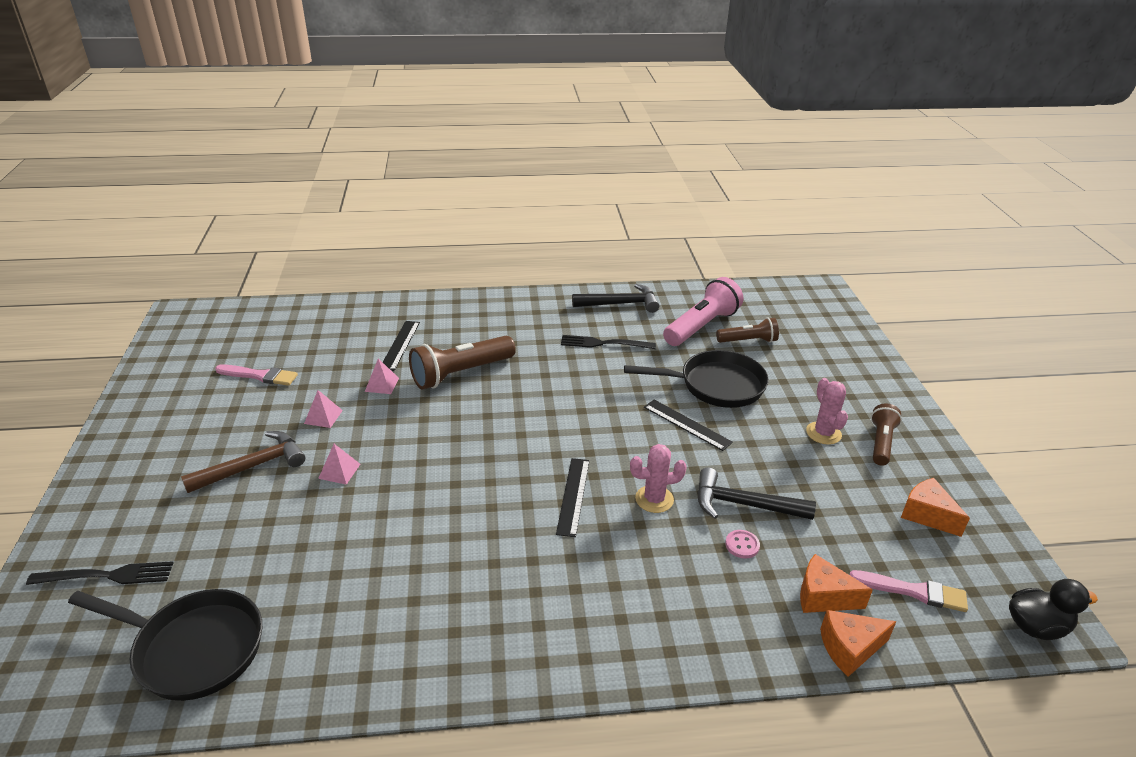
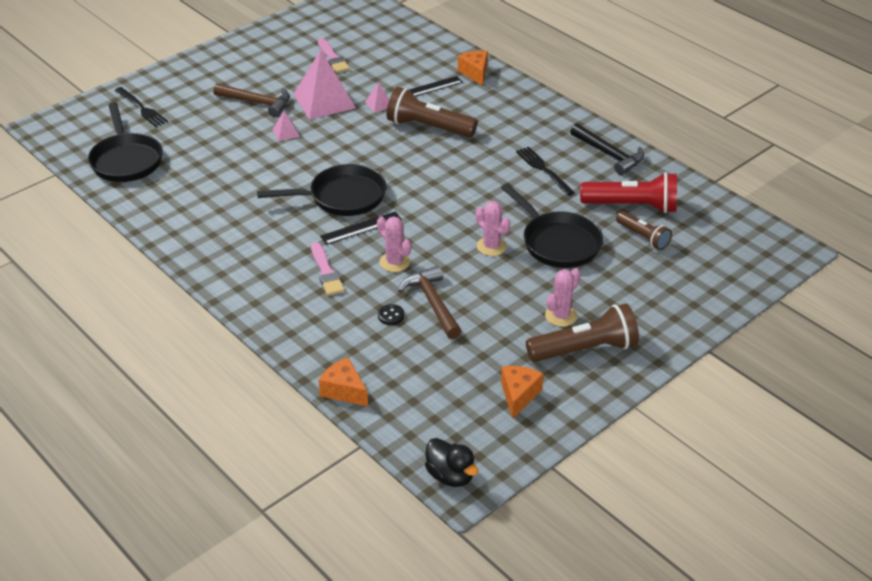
camera: 55 degrees right, 5 degrees up
pink pyramid [304,390,343,428] -> pink pyramid [293,50,356,119], size x2.27
black ruler [644,399,733,451] -> pink cactus [476,201,510,256]
pink flashlight [663,277,743,346] -> red flashlight [580,172,677,213]
black hammer [697,468,816,520] -> brown hammer [398,266,462,339]
pink button [725,530,760,559] -> black button [378,304,405,325]
orange cheese [800,554,873,613] -> orange cheese moved to [458,51,488,86]
pink brush [849,570,968,612] -> pink brush moved to [311,242,344,296]
brown flashlight [871,404,902,466] -> brown flashlight [526,303,639,362], size x1.66
none -> black pan [257,164,386,216]

